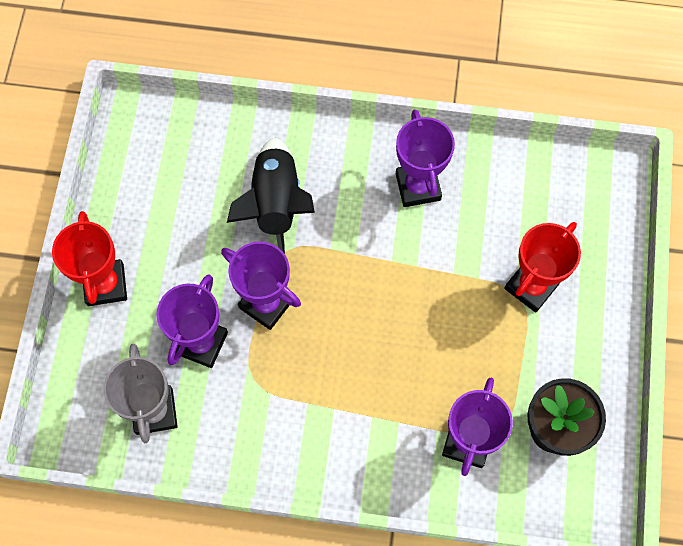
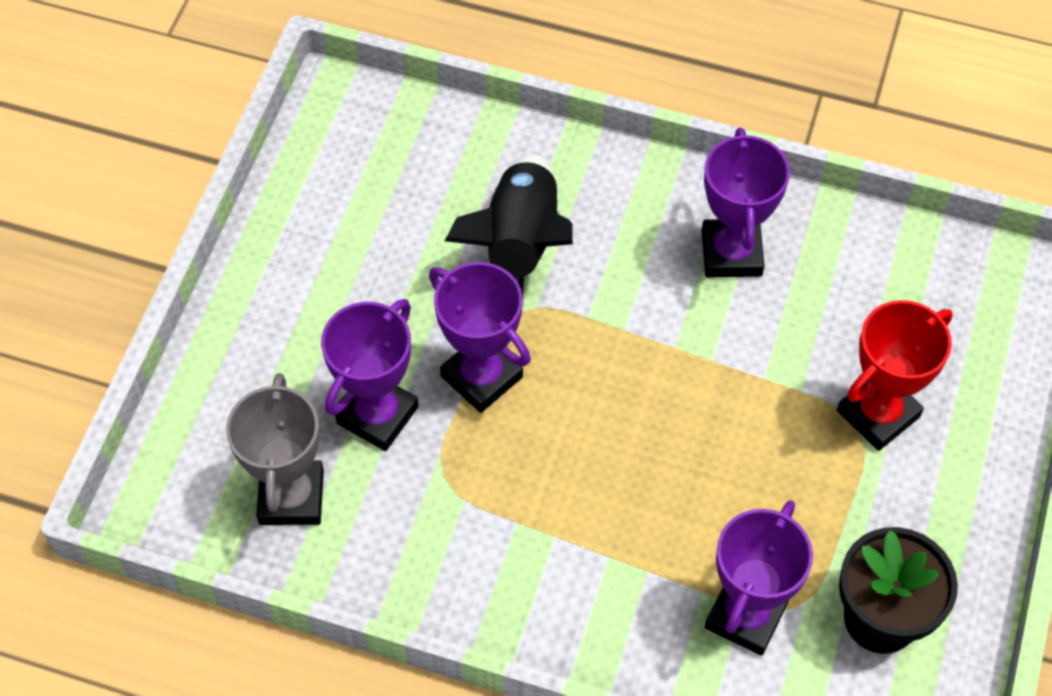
camera: 10 degrees right, 10 degrees down
red trophy [52,211,127,306] -> none

